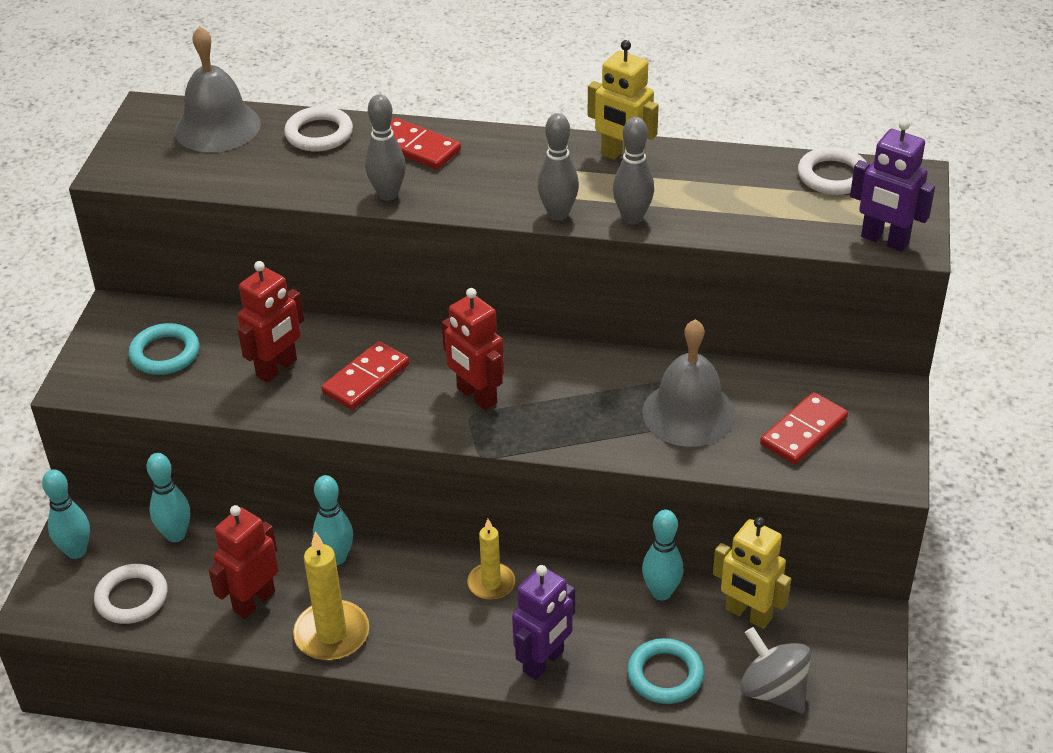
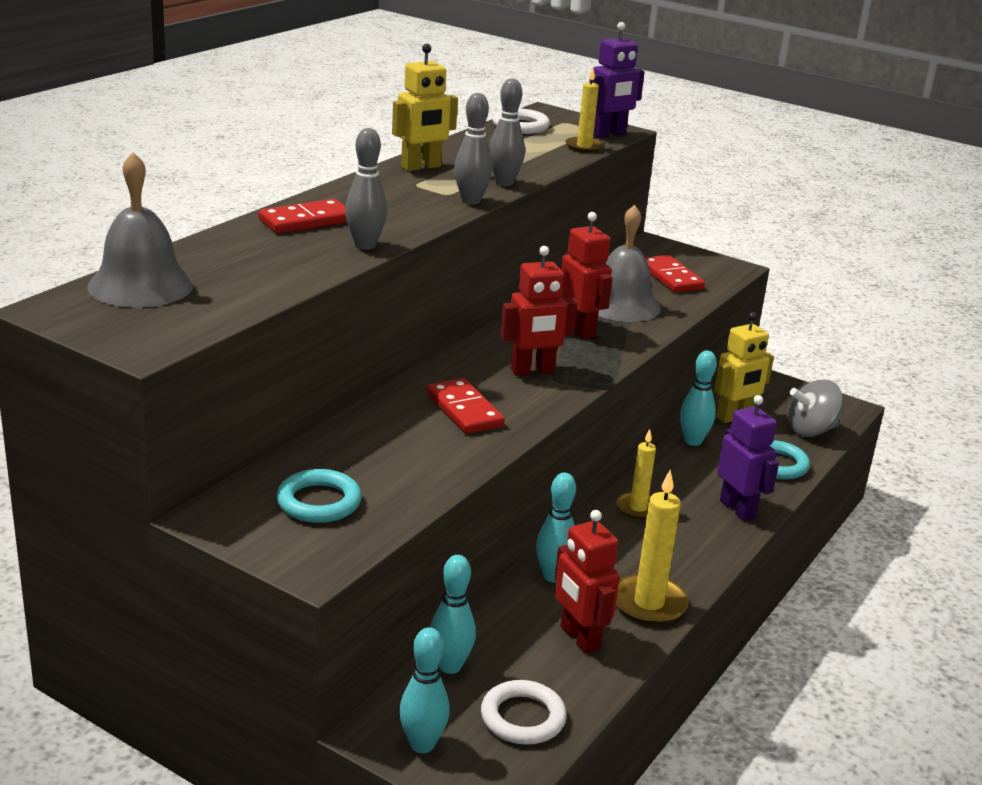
camera: 70 degrees left, 15 degrees down
red robot [238,261,304,383] -> red robot moved to [561,212,613,339]
white ring [284,106,353,152] -> none
none -> yellow candle [565,68,605,153]

